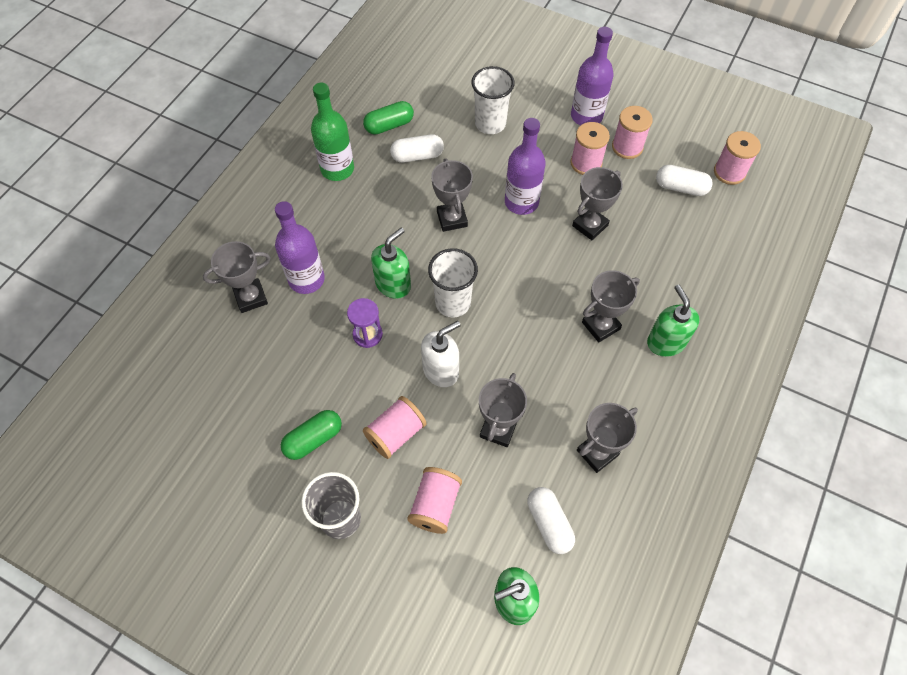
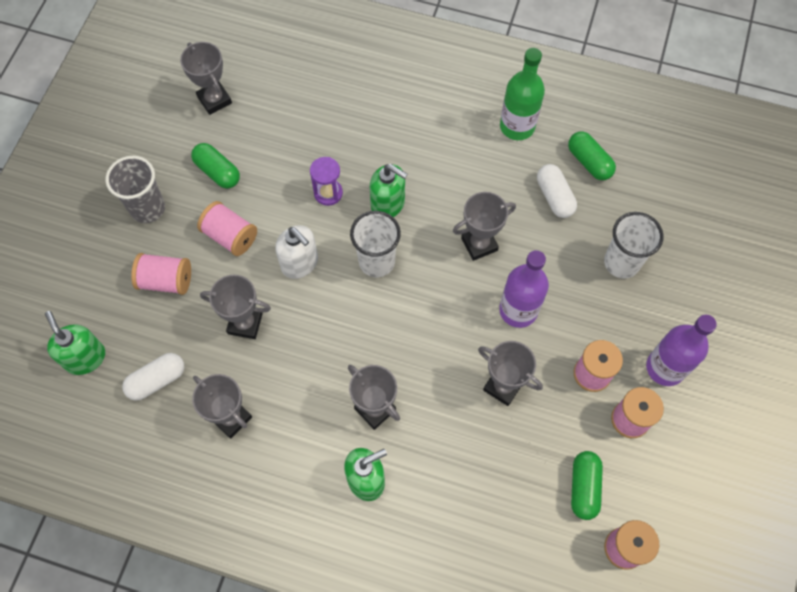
camera: 80 degrees right, 5 degrees up
grey trophy [203,241,271,313] -> grey trophy moved to [180,42,232,115]
purple bottle [275,201,325,294] -> none
white capsule [656,165,713,196] -> green capsule [571,451,603,520]

